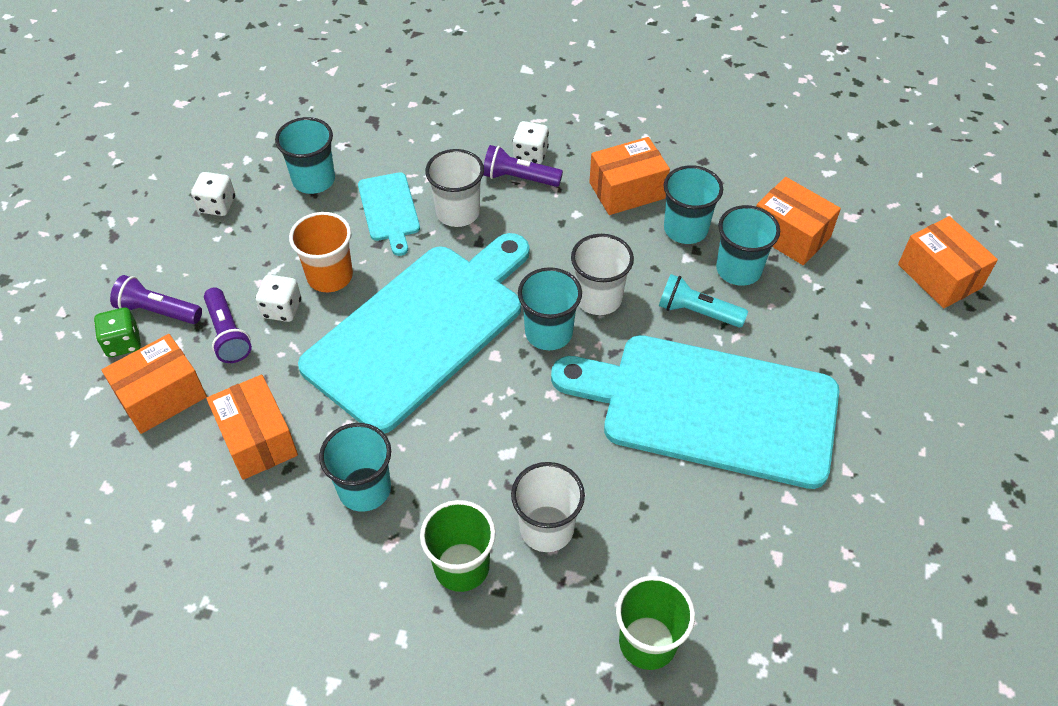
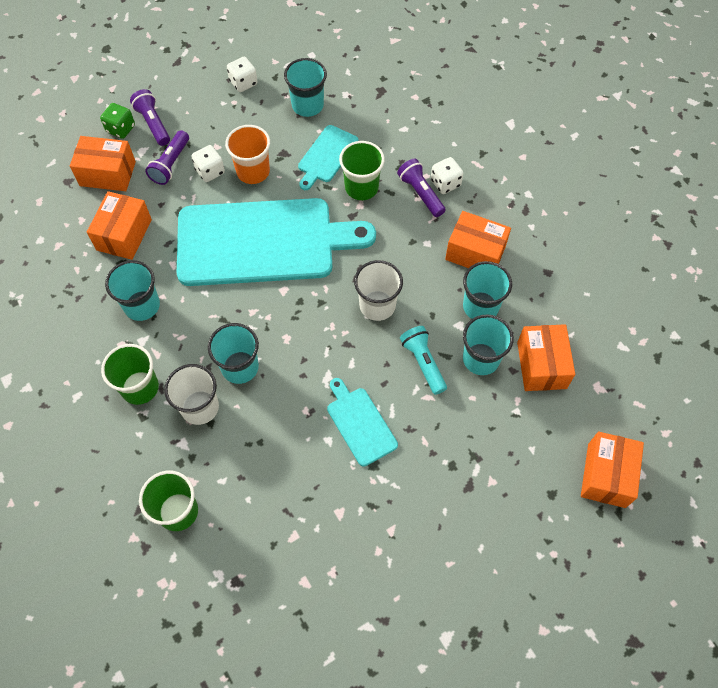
camera: 45 degrees right, 10 degrees up
white cup [425,149,484,227] -> green cup [339,141,385,200]
turquoise cup [518,267,582,350] -> turquoise cup moved to [208,323,259,384]
turquoise cutting board [551,335,839,489] -> turquoise cutting board [327,378,398,467], size x0.44

